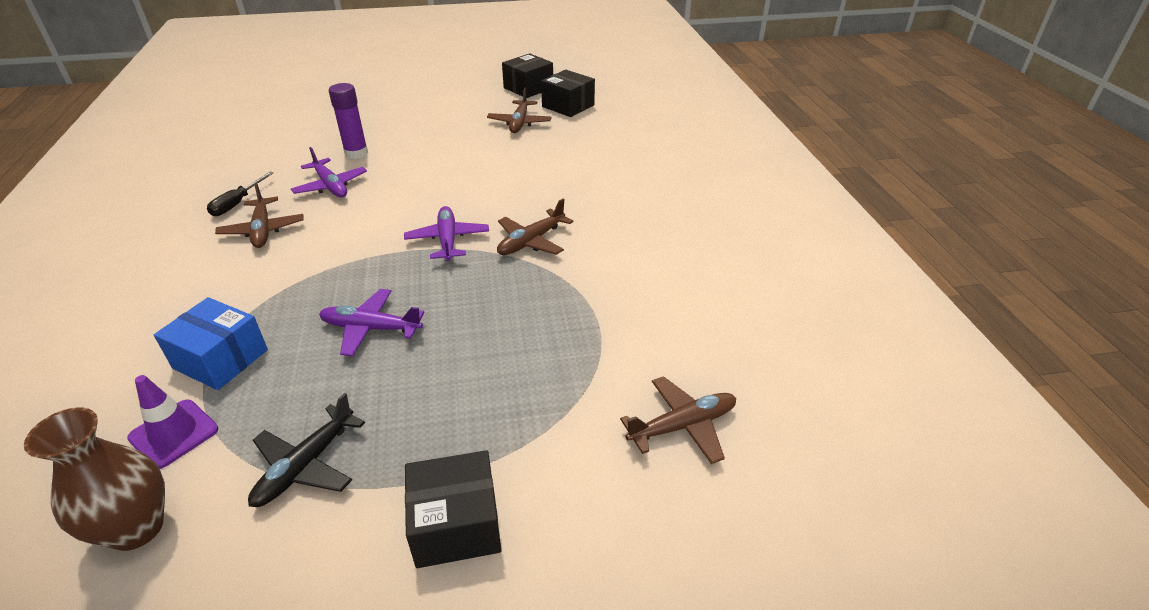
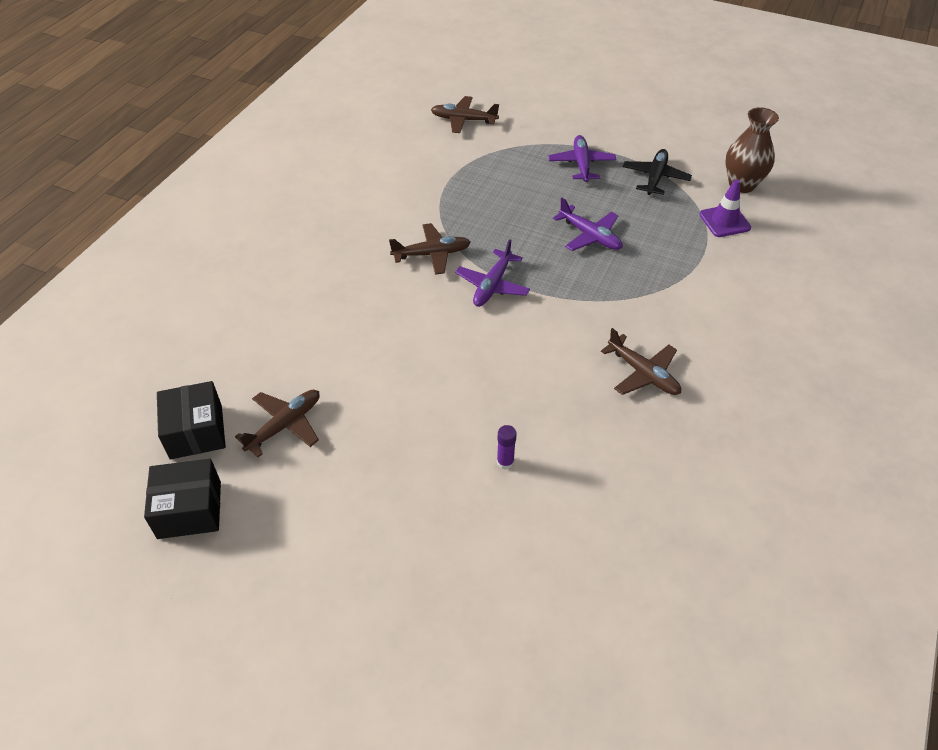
camera: 145 degrees left, 10 degrees up
blue box [154,297,268,390] -> none
black screwdriver [207,172,274,216] -> none
brown plane [215,183,303,248] -> brown plane turned 120 degrees clockwise [601,328,681,395]
black plane [248,393,365,507] -> black plane turned 45 degrees counterclockwise [623,149,692,195]
purple plane [291,147,367,198] -> purple plane moved to [549,135,616,182]
purple glue stick [329,83,368,159] -> purple glue stick [497,425,517,470], size x0.57
black box [405,450,502,568] -> none

